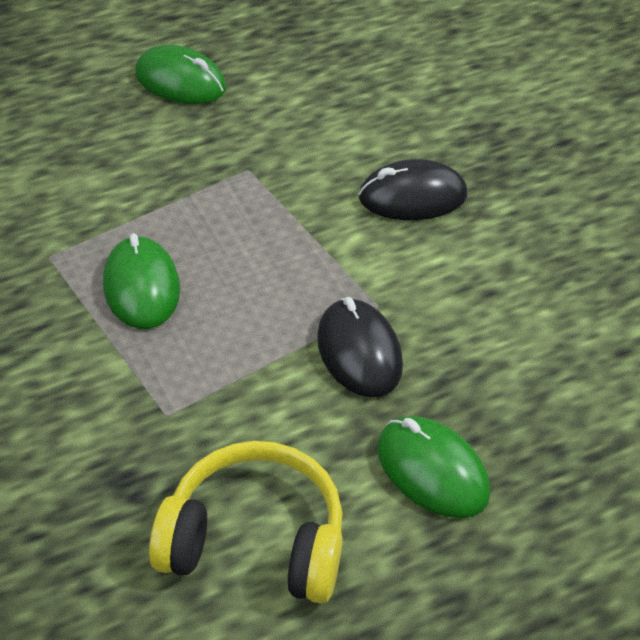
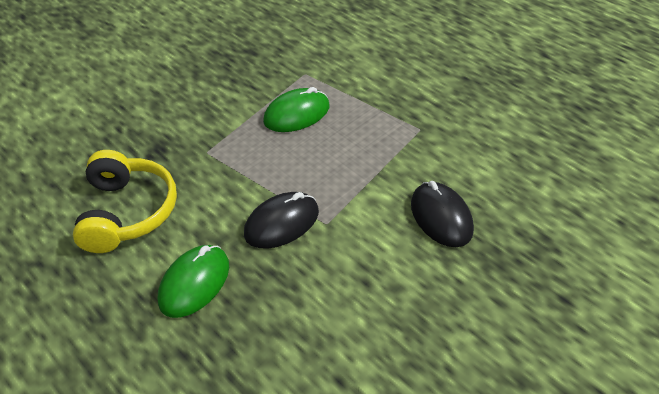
camera: 75 degrees right, 0 degrees up
green mouse [135,45,226,104] -> none

